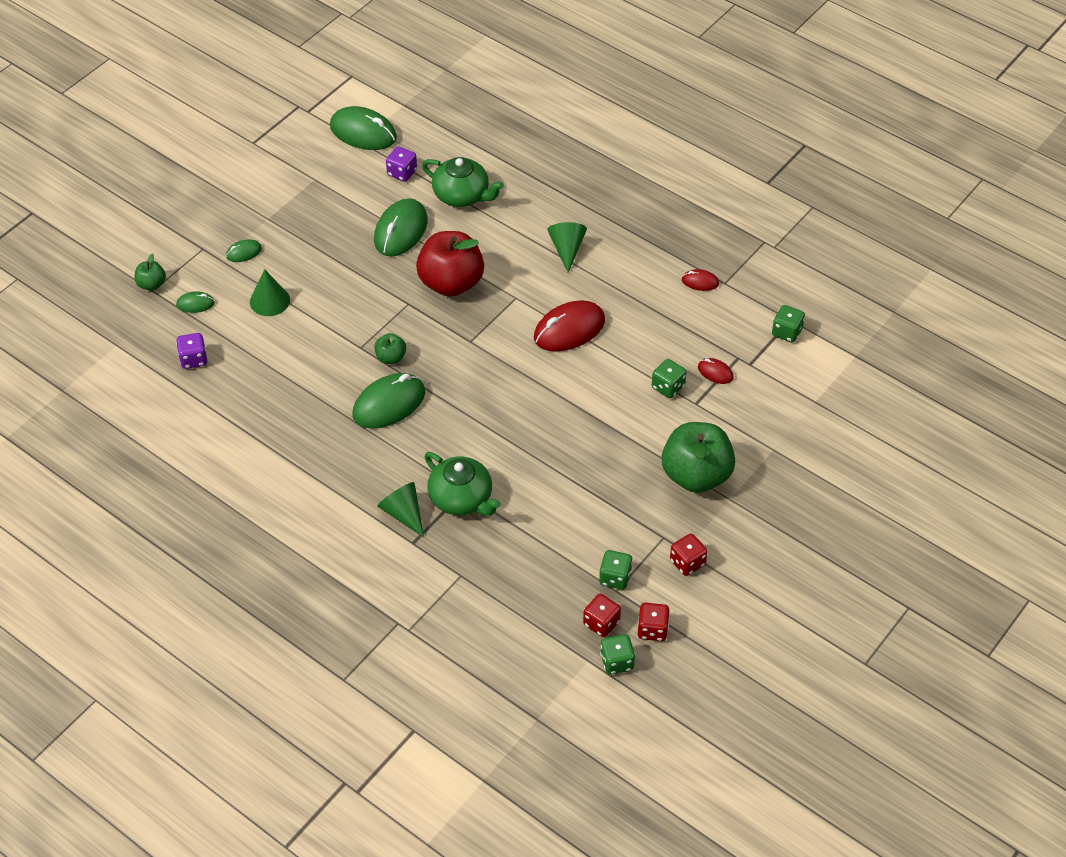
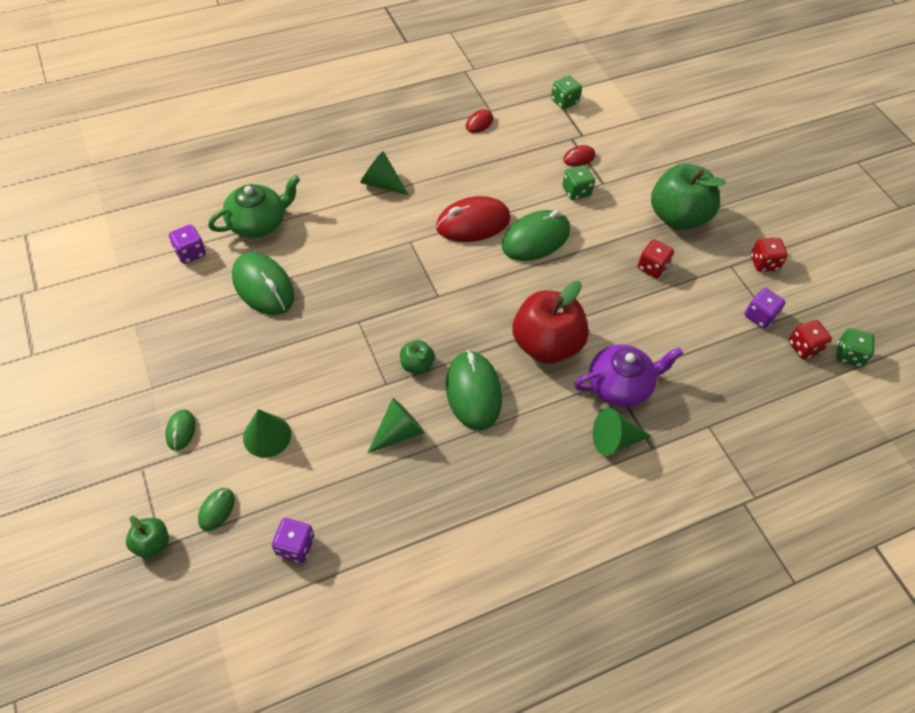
camera: 65 degrees left, 5 degrees up
green mouse [330,106,397,150] -> green mouse moved to [502,210,570,261]
red apple [416,231,484,296] -> red apple moved to [513,281,589,364]
green teapot [425,452,501,516] -> purple teapot [574,344,683,407]
red mouse [534,300,605,352] -> red mouse turned 75 degrees clockwise [436,196,511,242]
green dice [599,550,633,590] -> purple dice [745,288,786,328]
red dice [638,603,670,641] -> red dice moved to [637,239,674,278]
none -> green cone [368,398,425,453]

